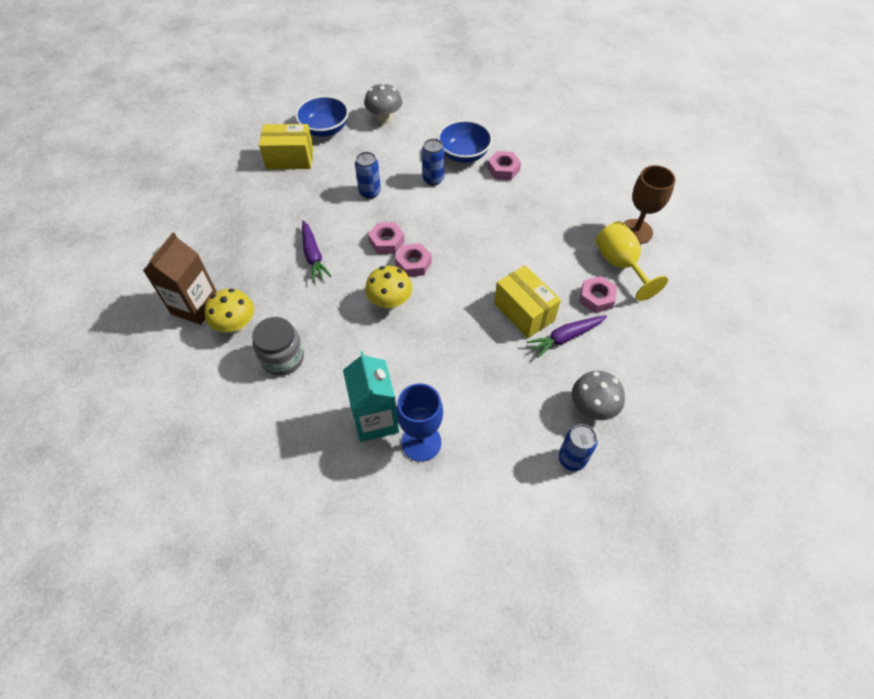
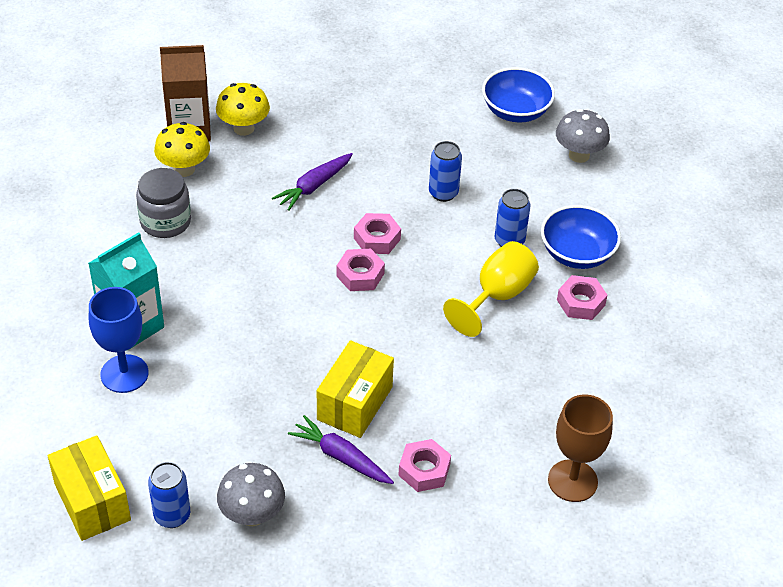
camera: 60 degrees right, 10 degrees down
yellow box [259,124,313,169] -> yellow box moved to [48,435,131,541]
yellow mushroom [365,266,412,310] -> yellow mushroom moved to [216,83,270,136]
yellow goblet [596,222,668,301] -> yellow goblet moved to [443,241,539,337]

